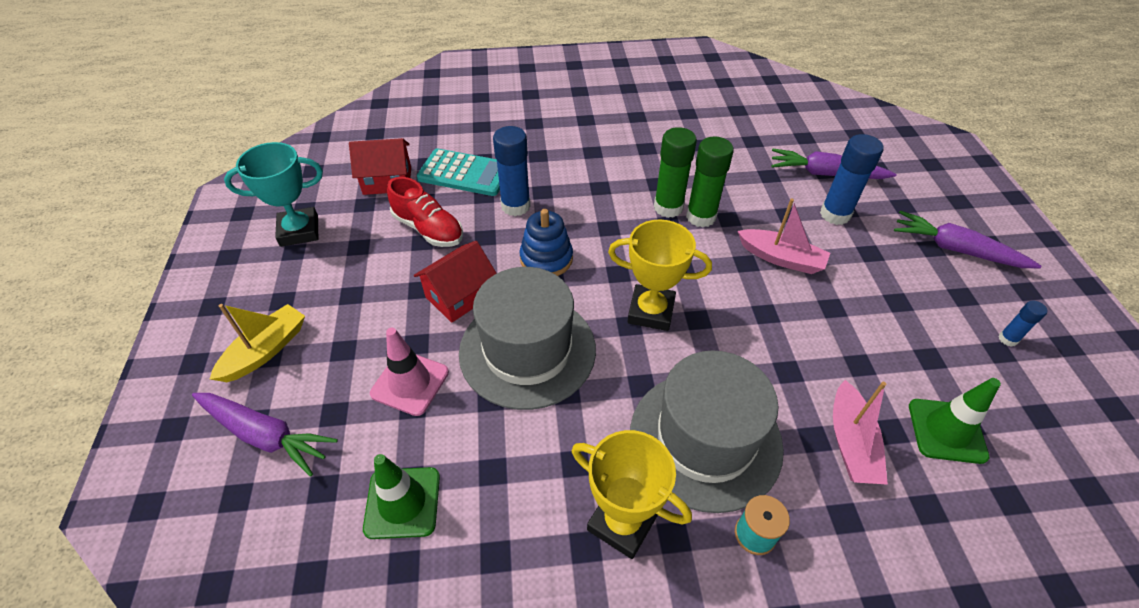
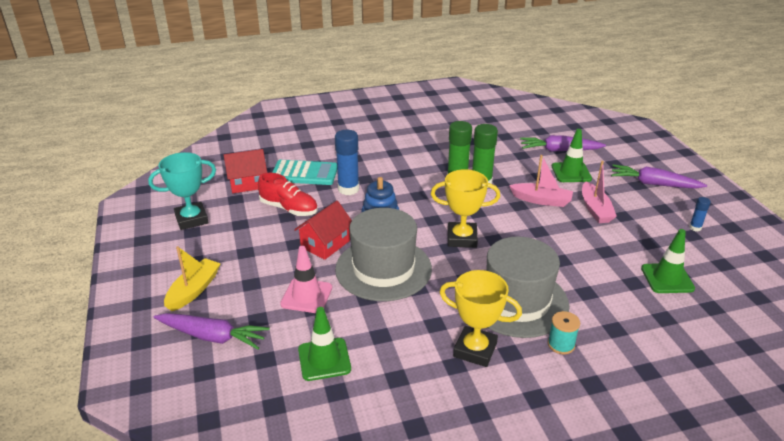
camera: 10 degrees left, 15 degrees down
blue glue stick [820,134,884,225] -> green traffic cone [552,129,592,182]
pink boat [833,380,888,485] -> pink boat moved to [582,161,617,223]

